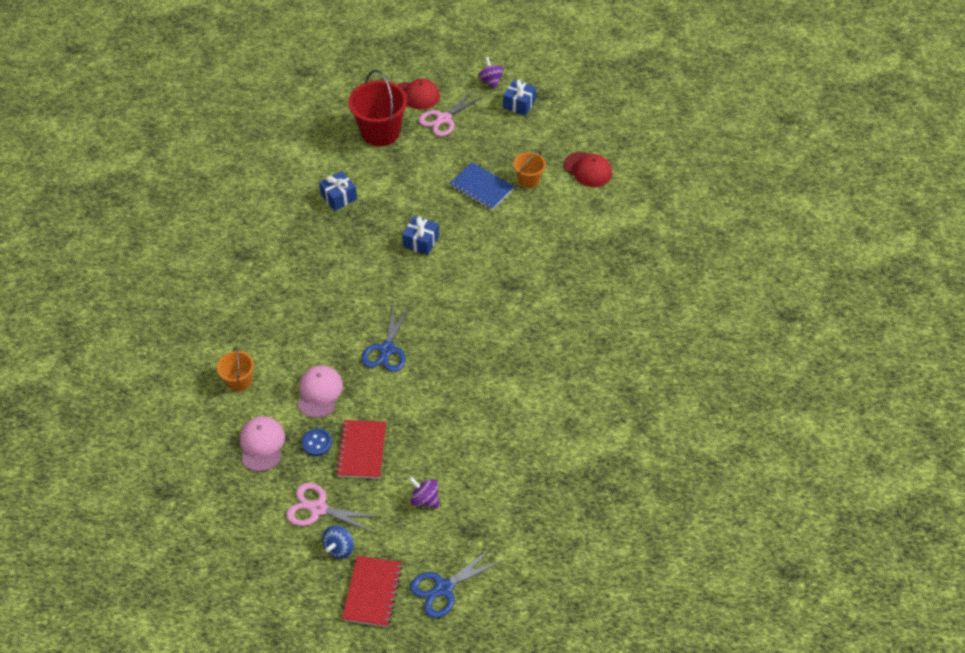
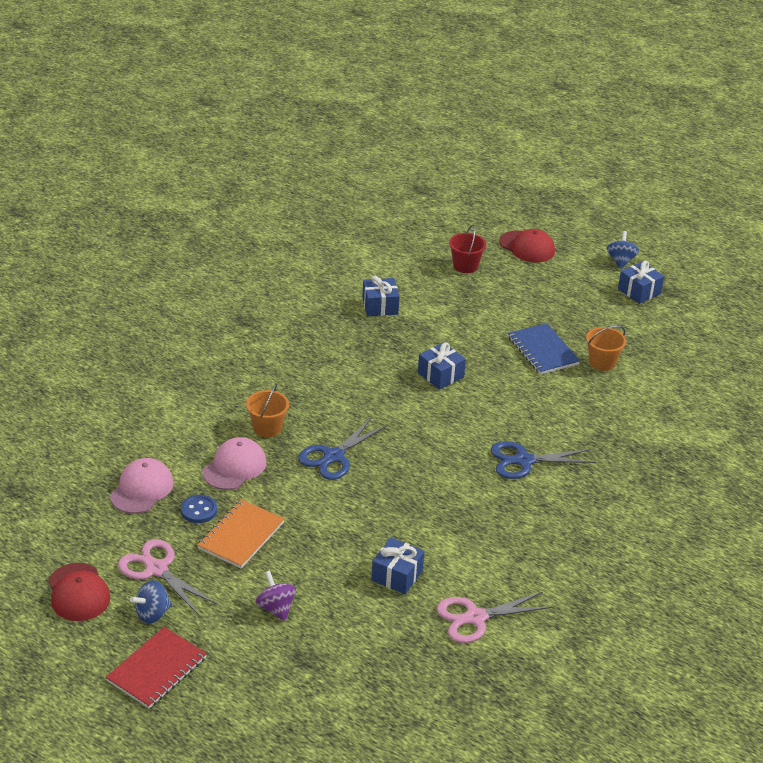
camera: 25 degrees right, 15 degrees down
orange bucket [217,347,254,391] -> orange bucket moved to [246,383,289,437]
red notebook [336,420,386,479] -> orange notebook [197,499,284,569]
red bucket [348,70,407,146] -> red bucket [449,224,486,273], size x0.54
blue scissors [410,547,502,618] -> blue scissors moved to [491,441,595,479]
pink scissors [419,90,484,137] -> pink scissors moved to [437,592,552,643]
purple spinning top [478,57,504,89] -> blue spinning top [607,231,639,269]
red cap [564,152,612,187] -> red cap moved to [48,563,111,621]
none -> blue gift [371,537,424,594]

